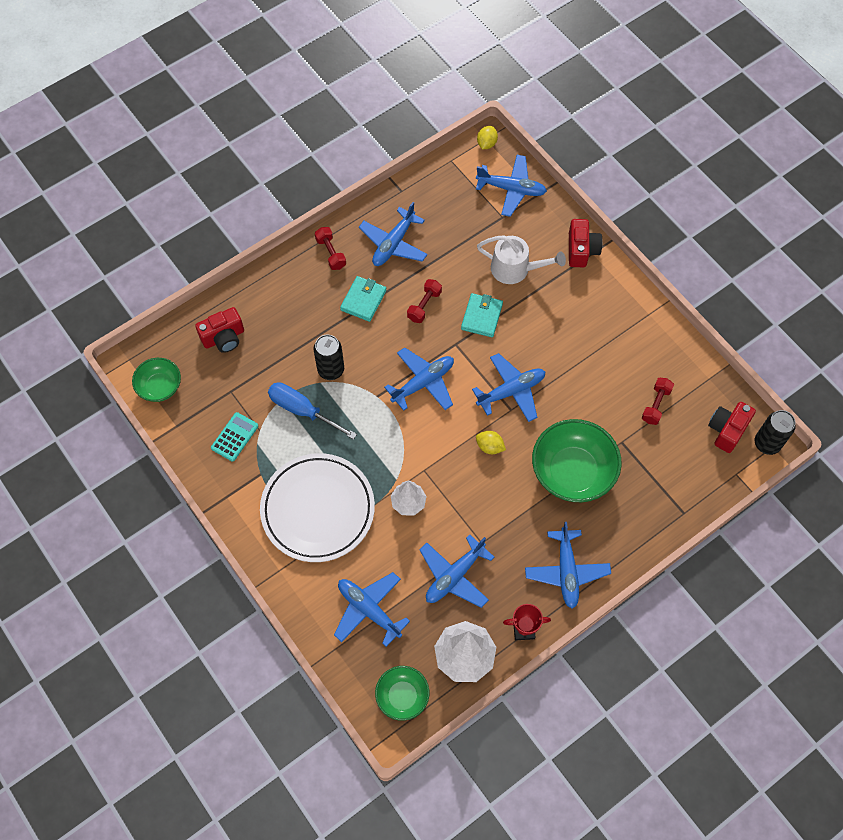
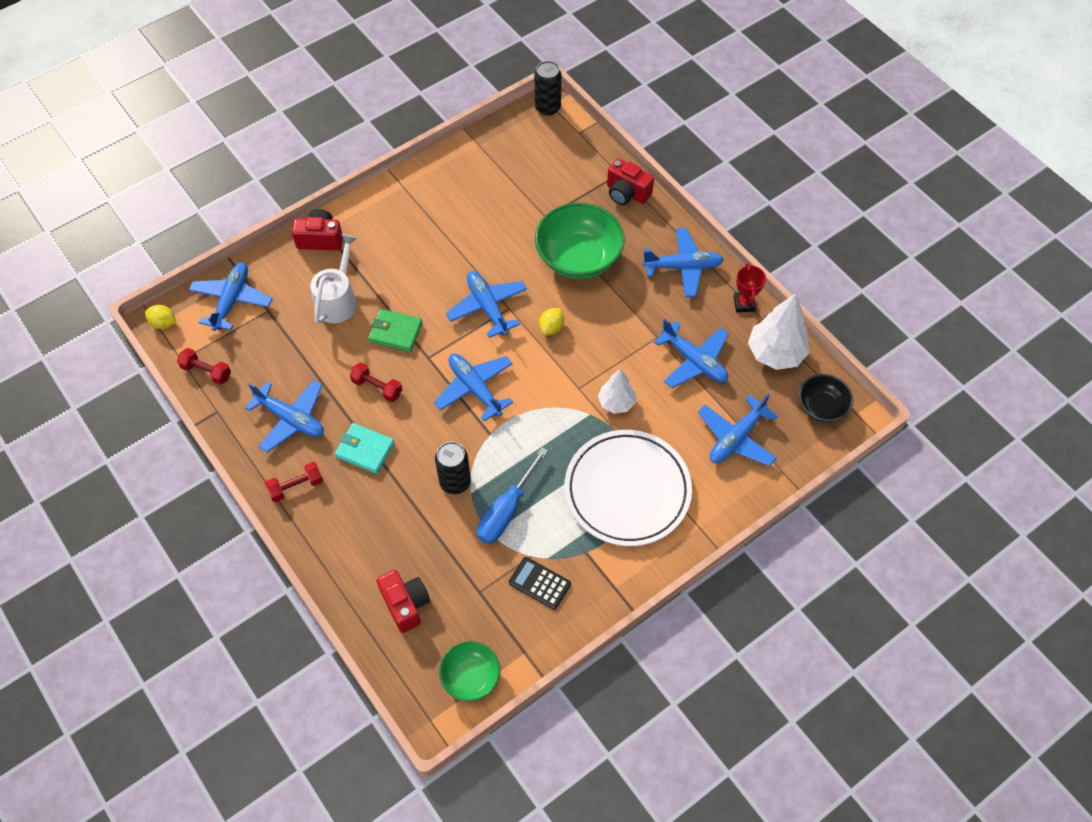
camera: 90 degrees left, 5 degrees down
turquoise calculator [211,412,258,462] -> black calculator [509,557,571,610]
green bowl [375,666,429,721] -> black bowl [799,374,853,423]
turquoise wallet [461,293,503,337] -> green wallet [368,309,423,352]
red dumbbell [641,377,674,425] -> red dumbbell moved to [177,348,231,385]
red camera [708,402,756,453] -> red camera moved to [607,158,654,205]

